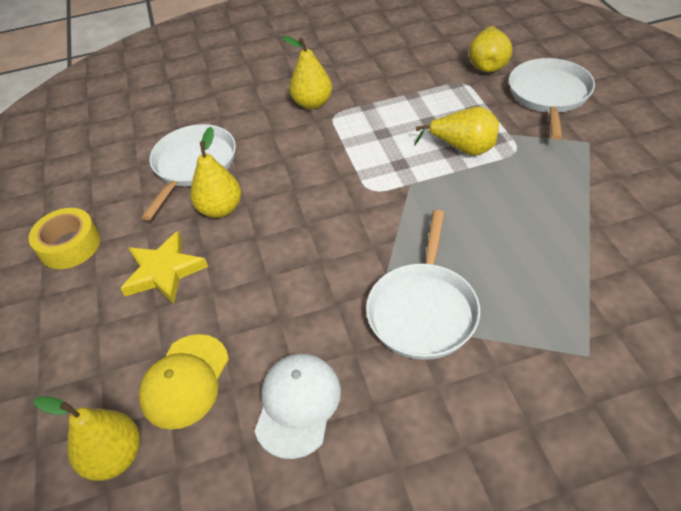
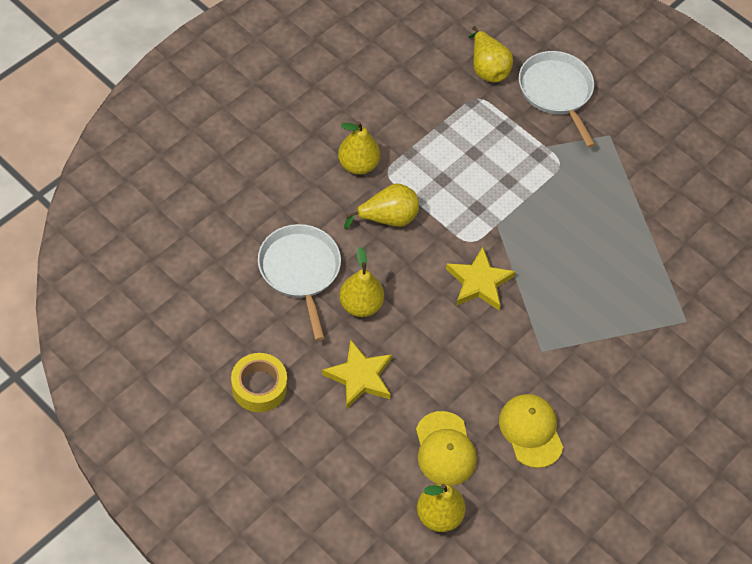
camera: 40 degrees left, 10 degrees up
white cap [255,353,341,459] -> yellow cap [499,394,563,468]
white pan [366,210,480,360] -> none
yellow pear [414,107,499,156] -> yellow pear moved to [344,183,419,229]
none -> yellow star [446,247,516,310]

